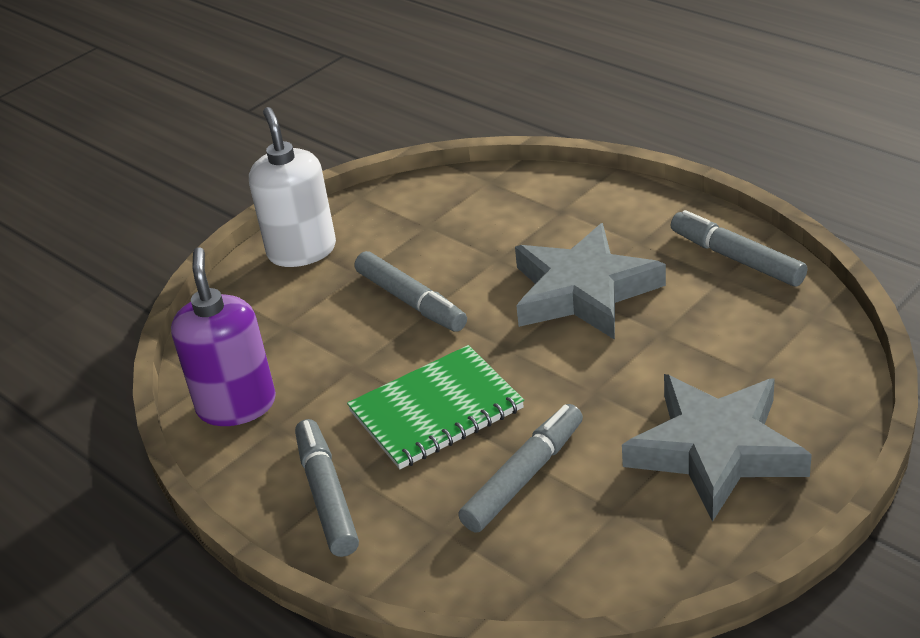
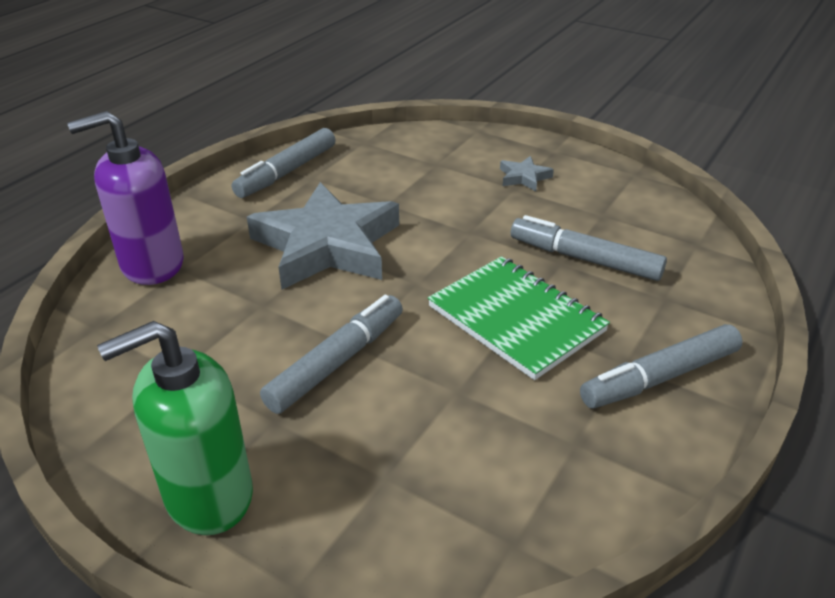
camera: 105 degrees left, 0 degrees up
purple soap dispenser [171,247,276,426] -> purple soap dispenser moved to [67,111,184,285]
white soap dispenser [249,107,336,267] -> green soap dispenser [97,321,253,535]
grey star [622,374,812,522] -> grey star [500,156,554,191], size x0.40

